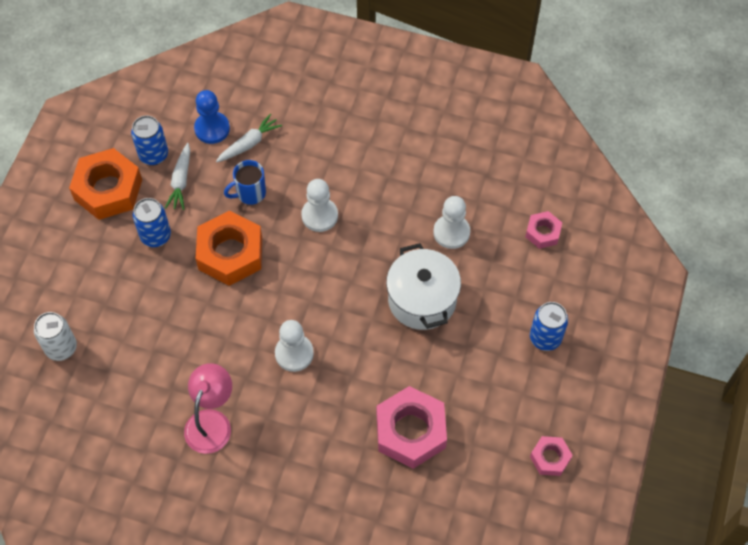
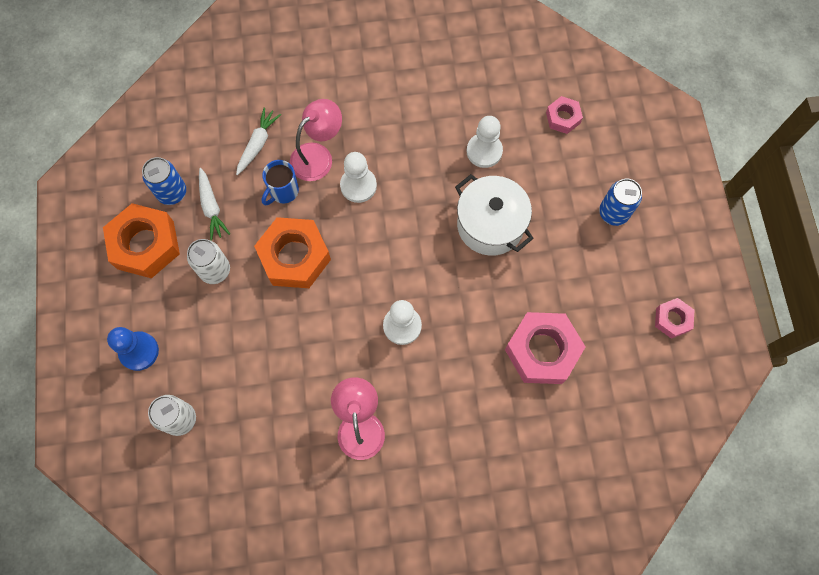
camera: 25 degrees left, 10 degrees up
blue can [133,198,171,247] -> white can [187,239,230,284]
blue pawn [194,90,230,144] -> blue pawn moved to [107,327,159,371]
none -> pink lamp [290,99,342,181]

